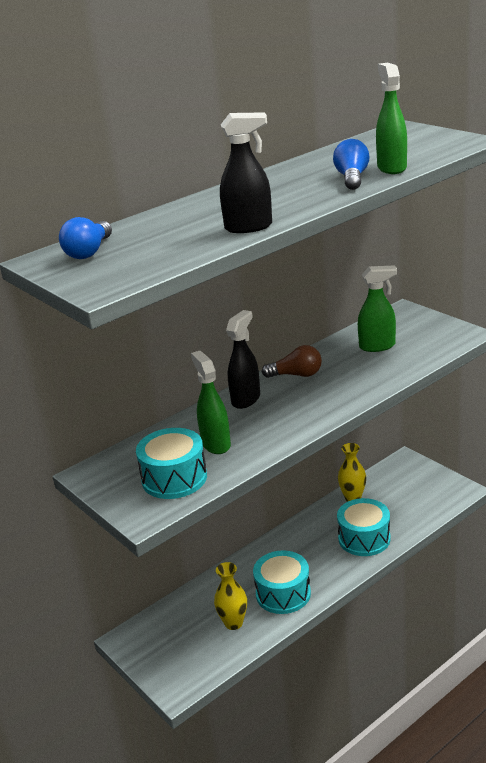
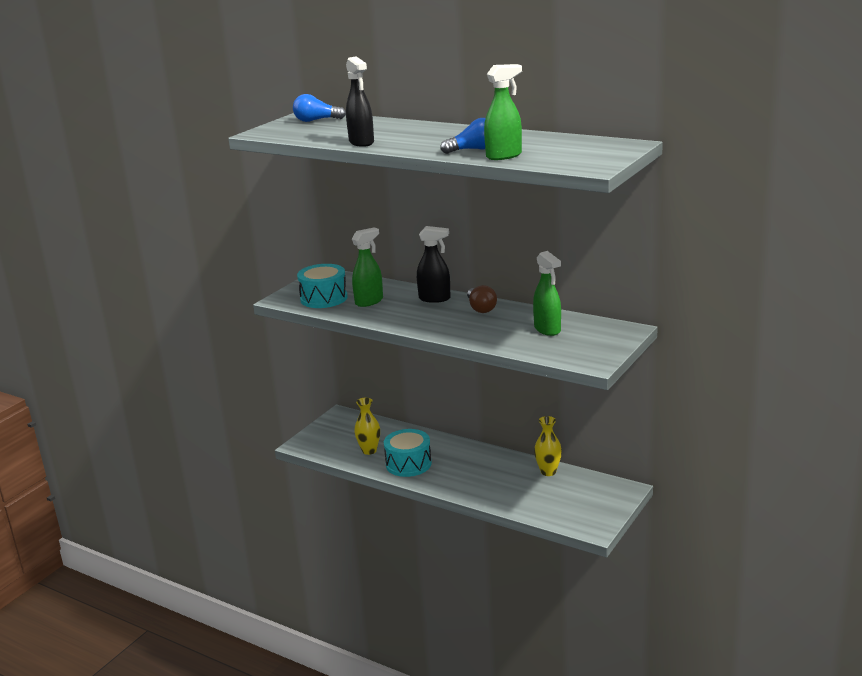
camera: 70 degrees right, 5 degrees down
turquoise drum [337,498,390,556] -> none

